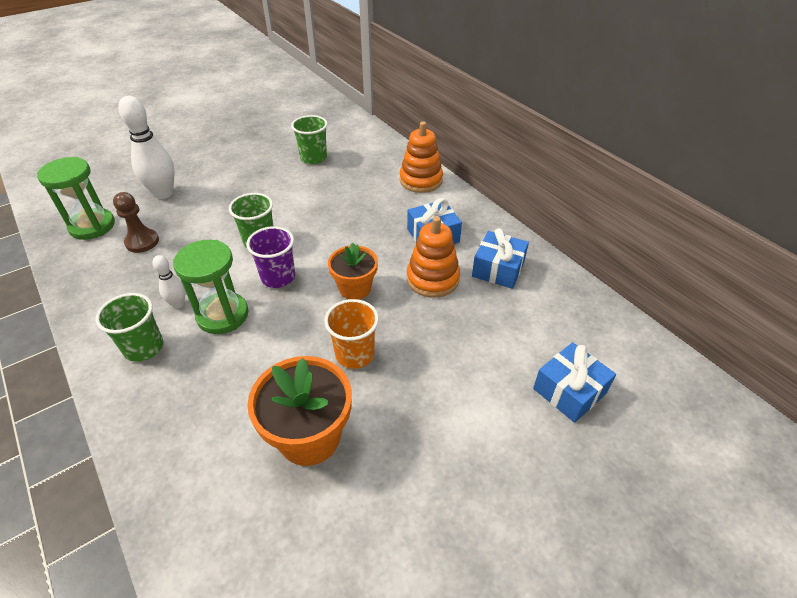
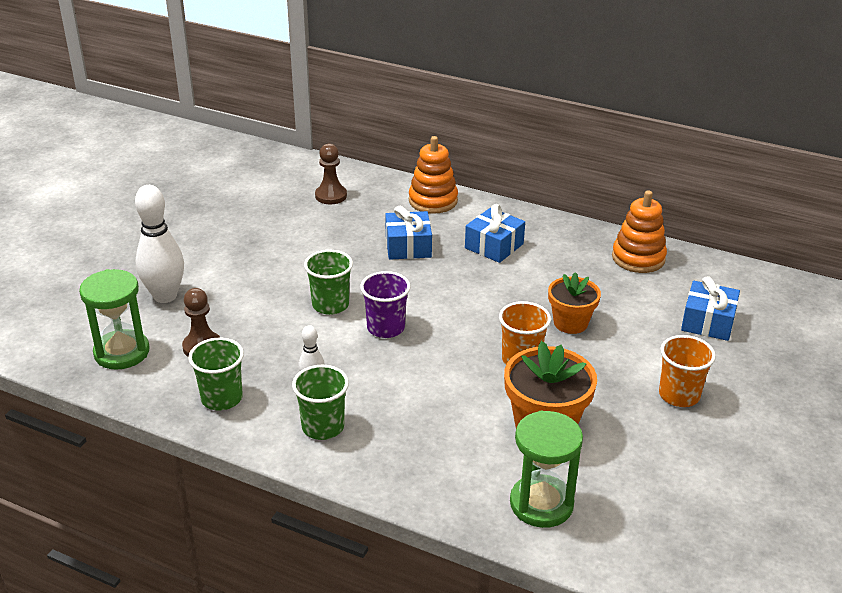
camera: 30 degrees left, 10 degrees down
green hourglass [173,240,249,334] -> green hourglass moved to [510,411,583,528]
green cup [291,115,328,164] -> green cup moved to [188,338,244,410]
orange flower pot [328,243,378,300] -> orange flower pot moved to [548,272,601,334]
orange stacking toy [407,216,460,298] -> orange stacking toy moved to [612,191,667,273]
blue gift [472,228,529,289] -> blue gift moved to [385,206,432,259]
none -> brown pawn [315,144,347,204]
none -> orange cup [659,335,716,407]

